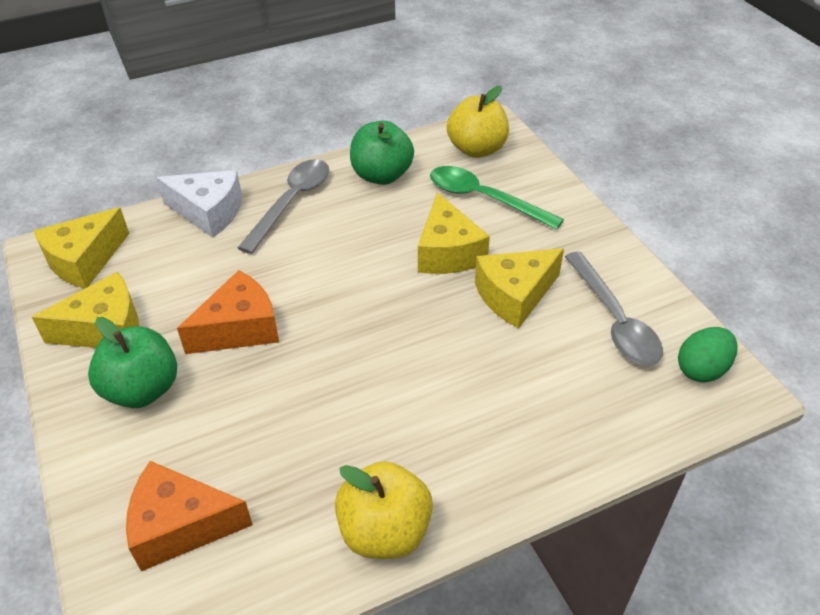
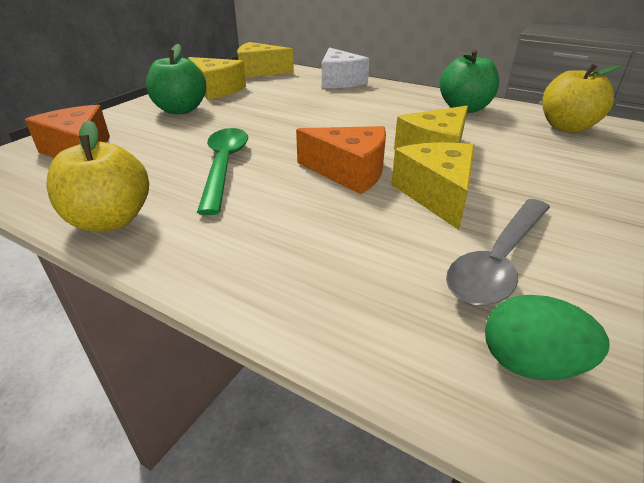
camera: 55 degrees right, 10 degrees down
orange cheese [177,270,279,354] -> orange cheese moved to [296,126,386,194]
grey spoon [238,159,329,254] -> none
green spoon [430,166,564,230] -> green spoon moved to [197,128,248,215]
yellow cheese [475,248,564,328] -> yellow cheese turned 60 degrees clockwise [391,142,475,230]

